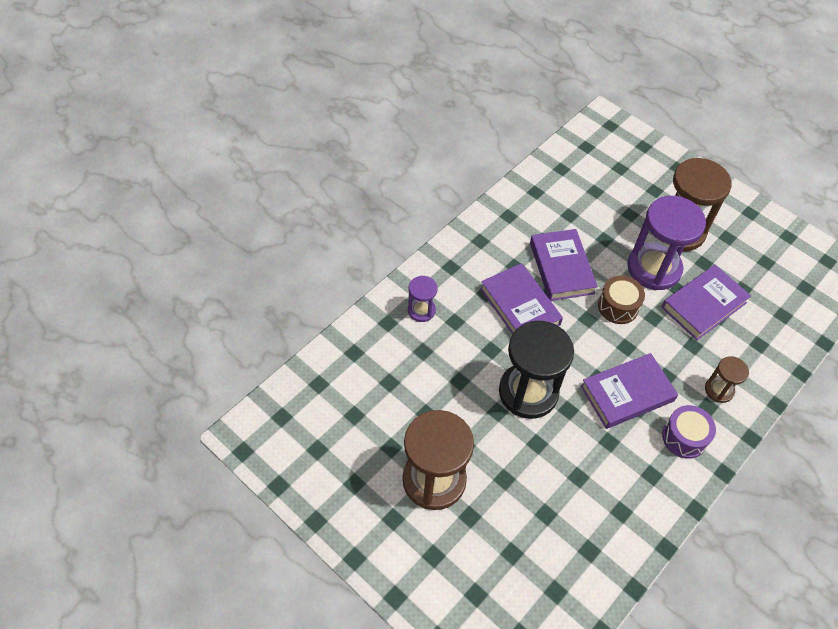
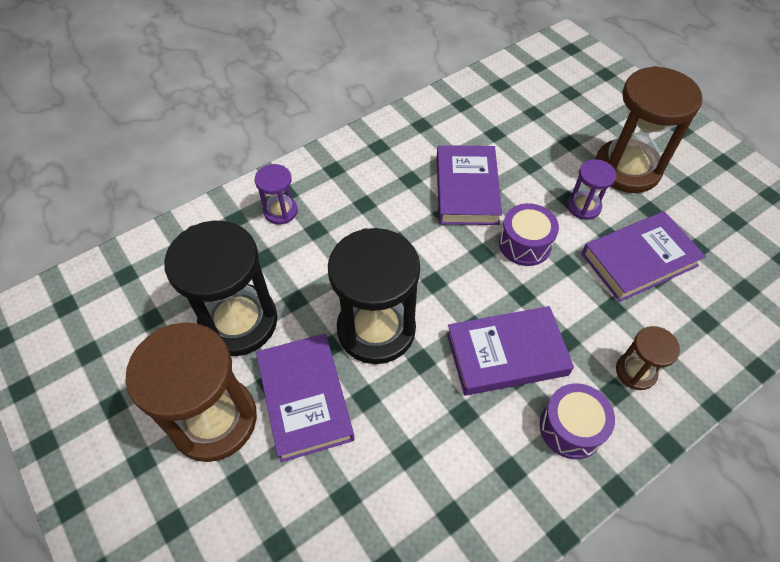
camera: 15 degrees right, 0 degrees up
purple book [480,263,563,334] -> purple book moved to [256,333,355,462]
brown drum [598,276,645,324] -> purple drum [499,203,559,266]
purple hourglass [627,196,706,290] -> purple hourglass [567,159,616,220], size x0.49
none -> black hourglass [164,221,277,356]

